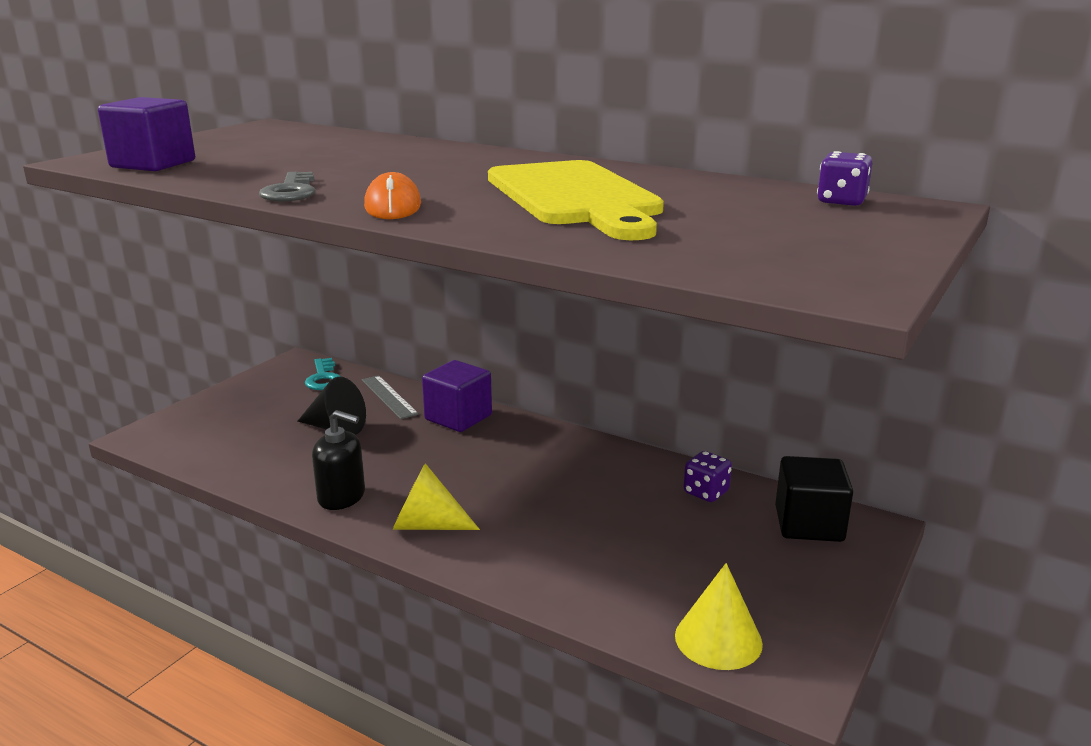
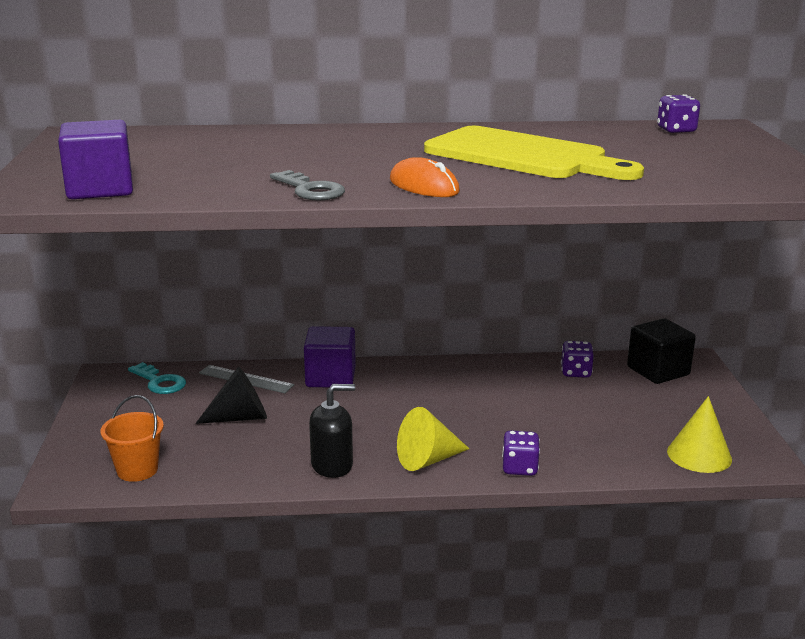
camera: 35 degrees left, 0 degrees up
none -> orange bucket [101,395,164,482]
none -> purple dice [502,430,540,476]

